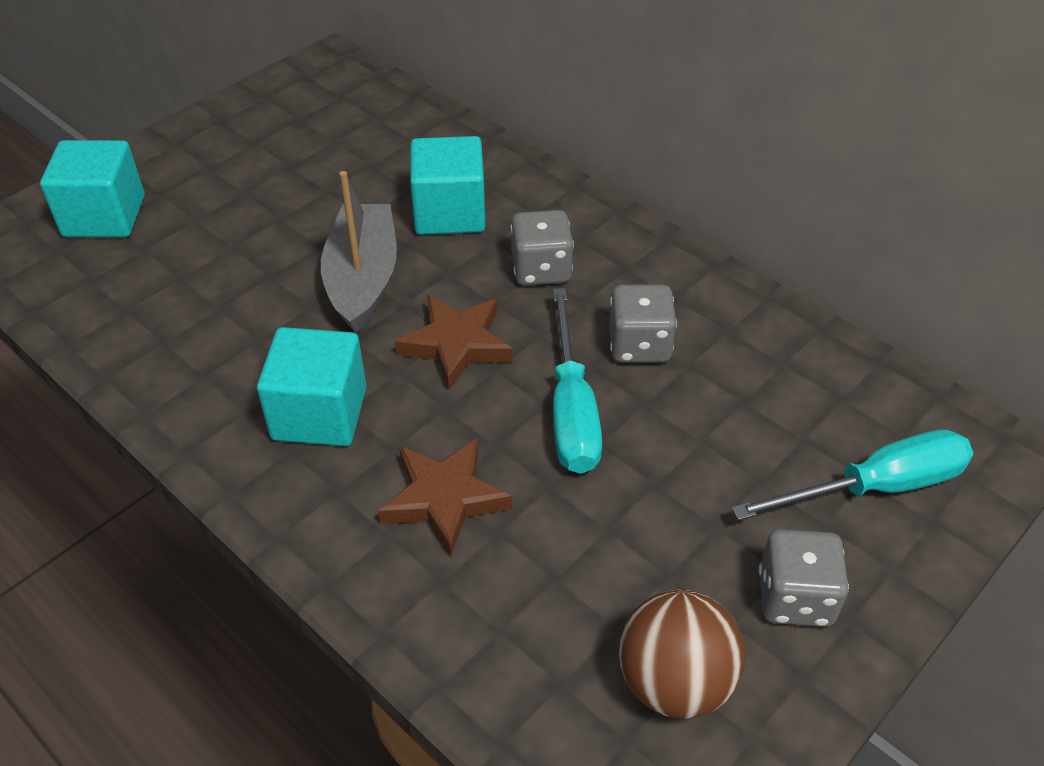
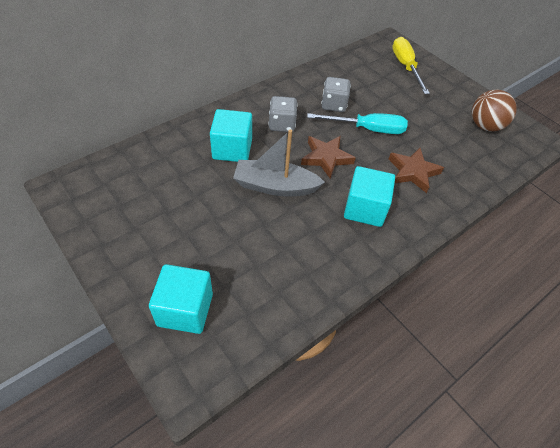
camera: 85 degrees left, 5 degrees up
turquoise screwdriver [732,429,973,521] -> yellow screwdriver [392,37,430,94]
grey dice [759,529,849,627] -> none

